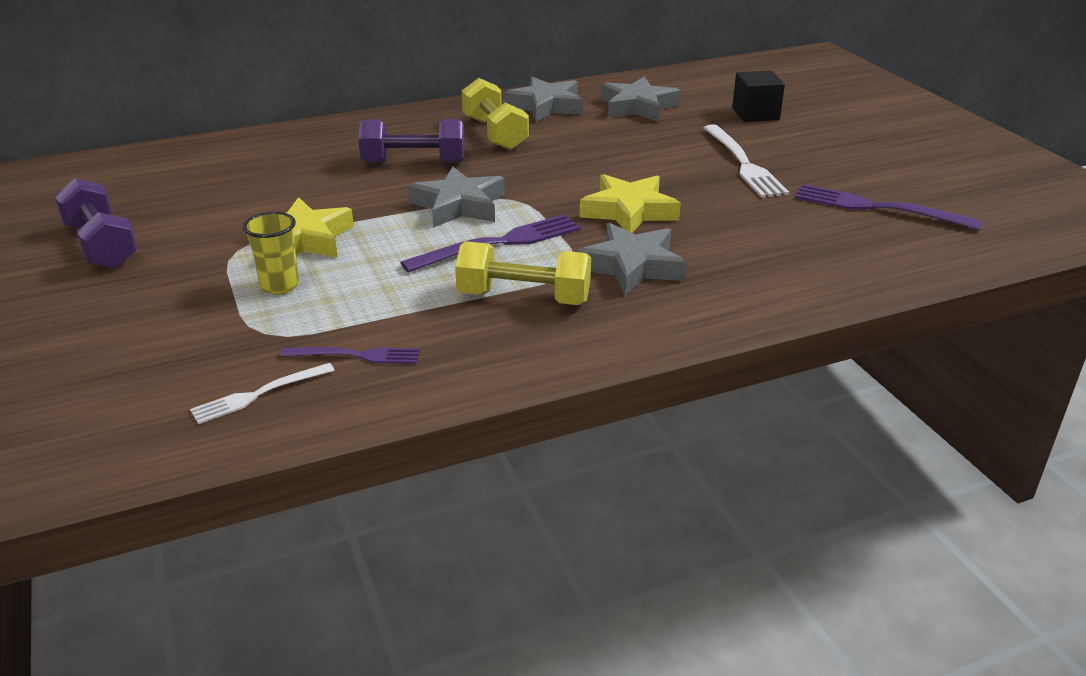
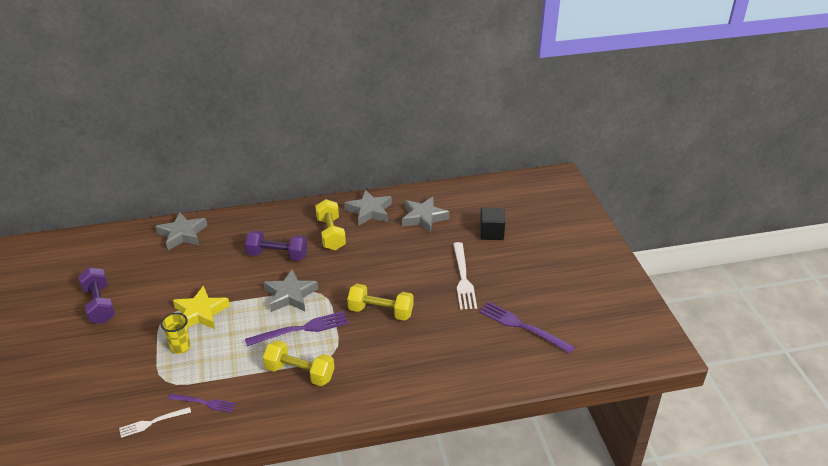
camera: 10 degrees right, 5 degrees up
grey star [576,223,687,295] -> grey star moved to [155,212,207,250]
yellow star [580,174,681,233] -> yellow dumbbell [347,284,413,321]

